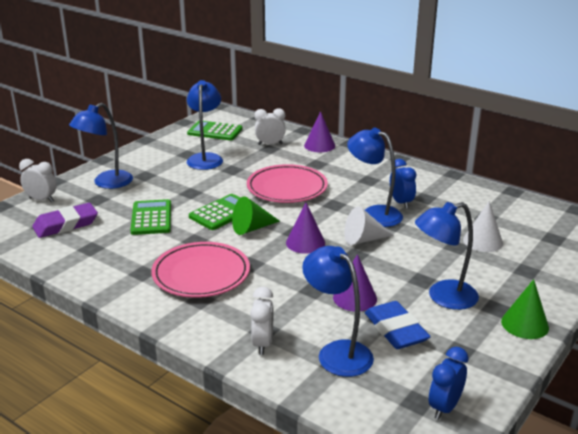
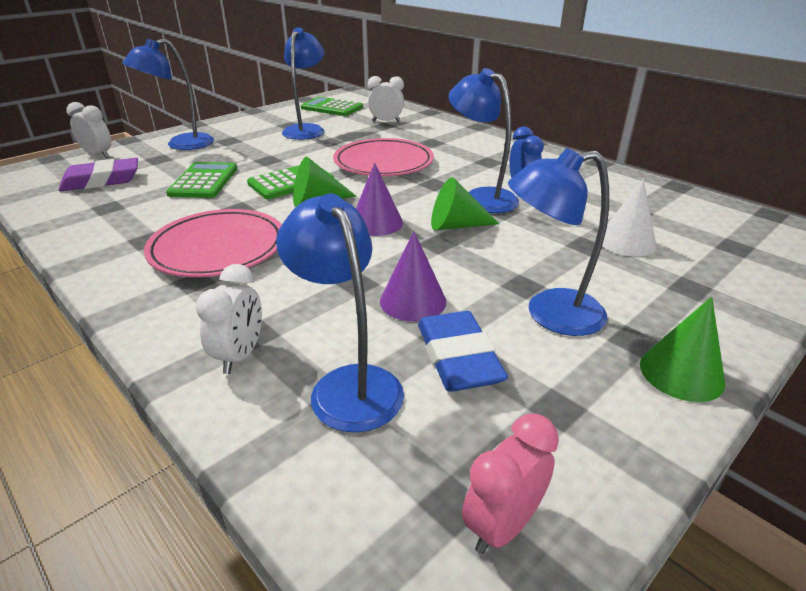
camera: 10 degrees right, 5 degrees up
purple cone [304,111,335,152] -> none
white cone [344,207,394,245] -> green cone [431,177,500,230]
blue clock [428,347,469,420] -> pink clock [462,414,559,554]

